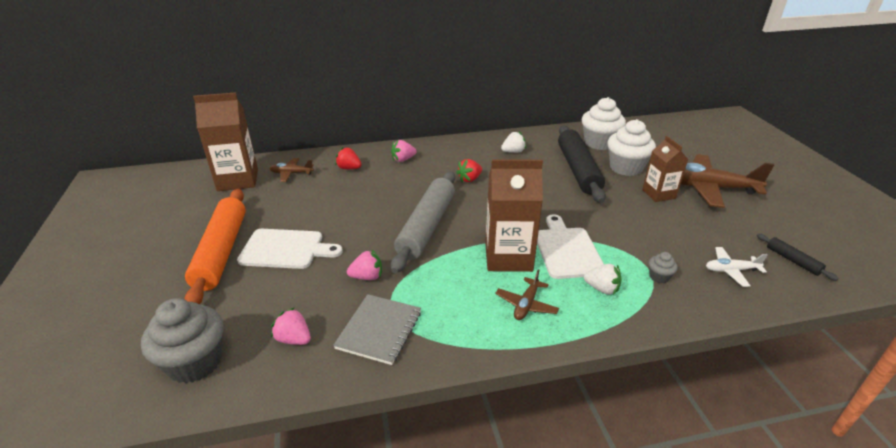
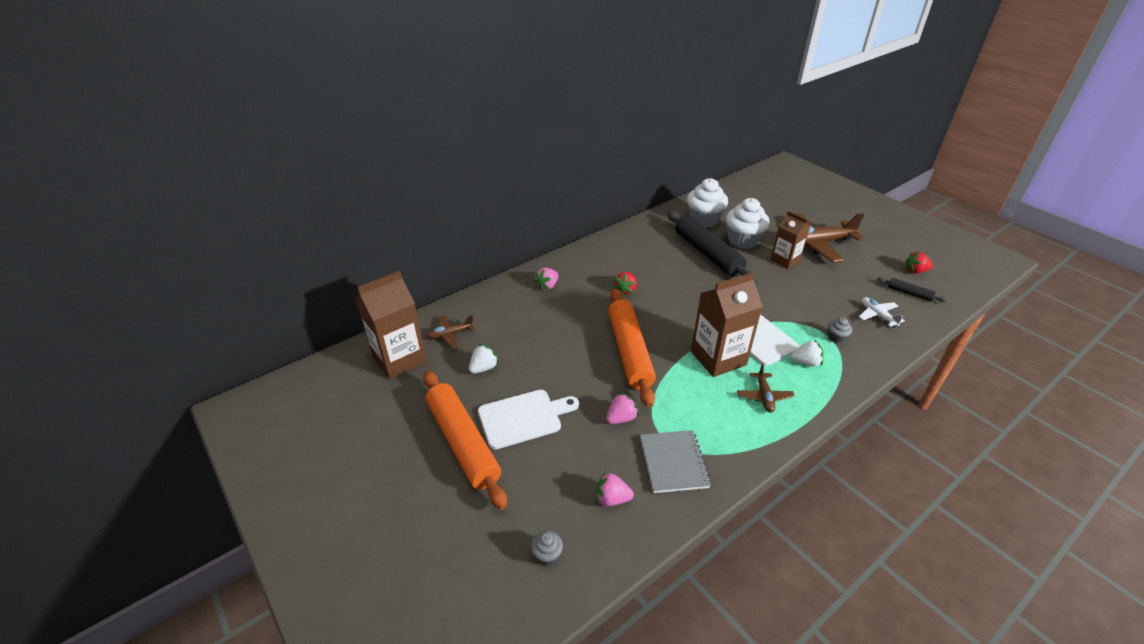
camera: 25 degrees left, 5 degrees up
grey cupcake [141,298,223,384] -> grey cupcake [531,531,563,566], size x0.45
red strawberry [335,147,362,169] -> red strawberry moved to [905,251,933,274]
grey rolling pin [391,171,455,273] -> orange rolling pin [608,289,656,407]
white strawberry [501,132,526,153] -> white strawberry moved to [469,344,499,374]
white plane [706,247,768,287] -> white plane turned 90 degrees clockwise [859,297,905,327]

